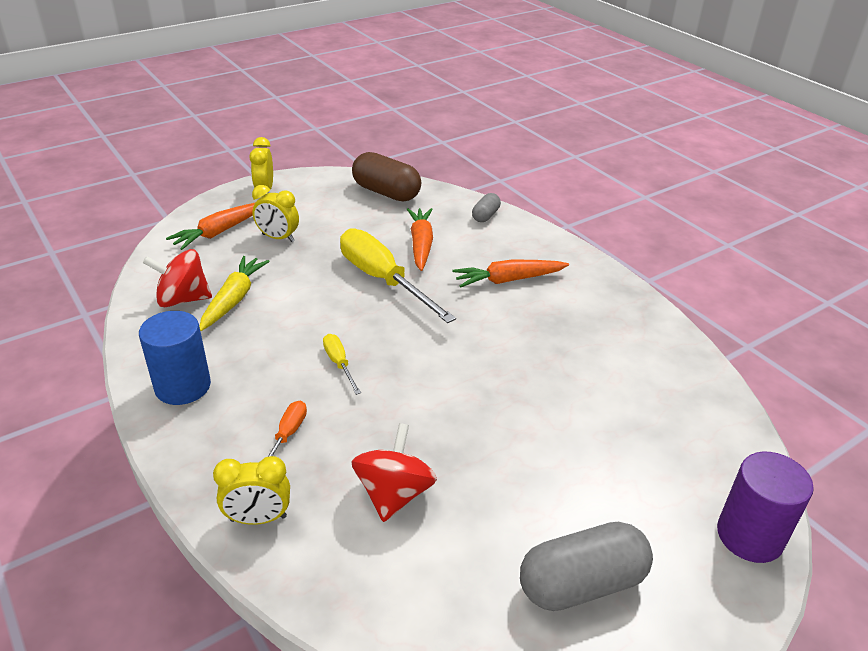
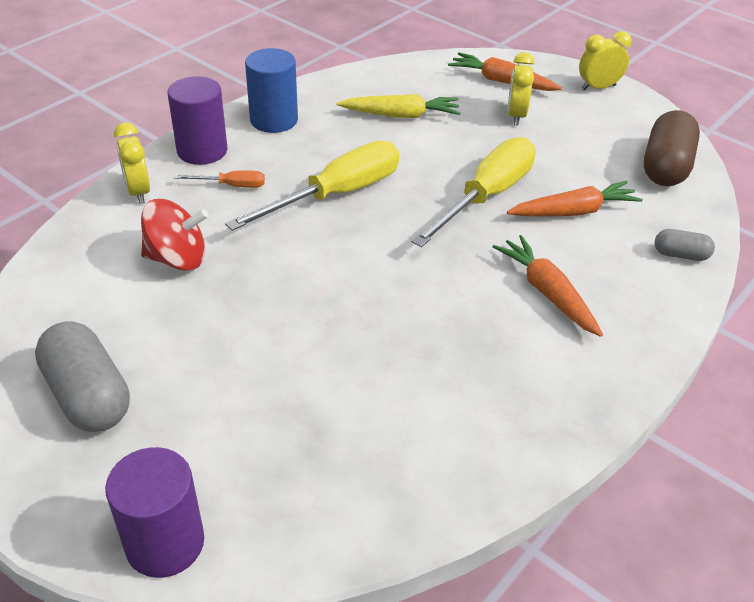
camera: 75 degrees right, 5 degrees up
red spinning top [143,249,212,307] -> none
yellow screwdriver [323,334,361,395] -> yellow screwdriver [225,141,399,231], size x2.19
none -> purple cylinder [168,76,227,165]

